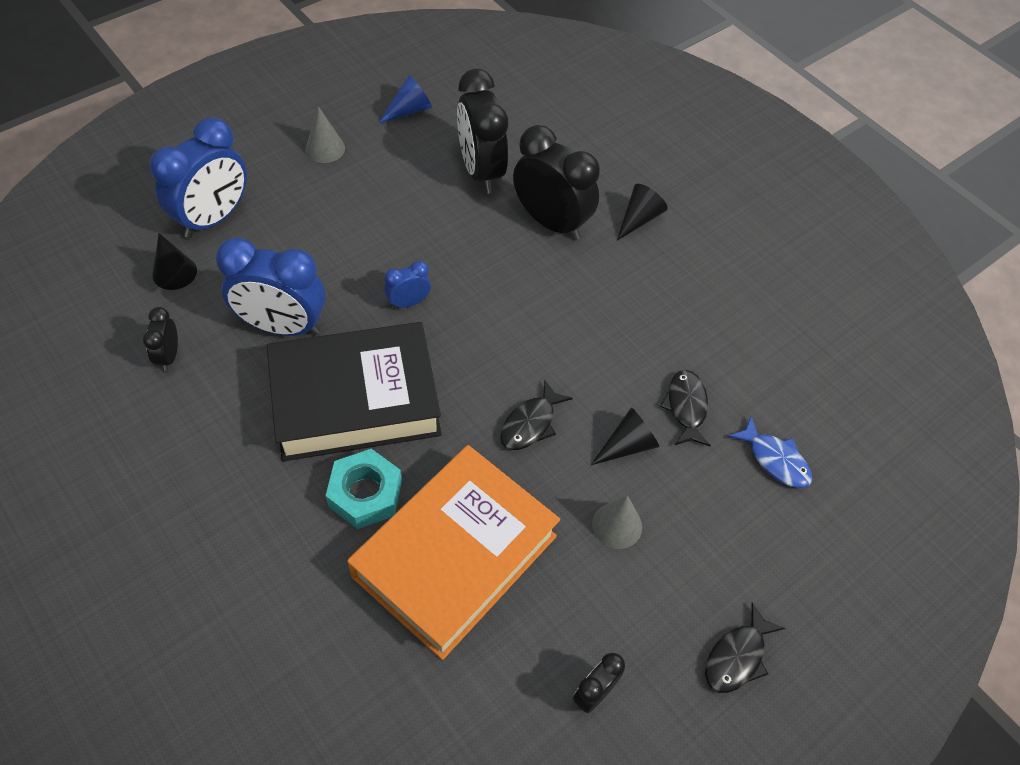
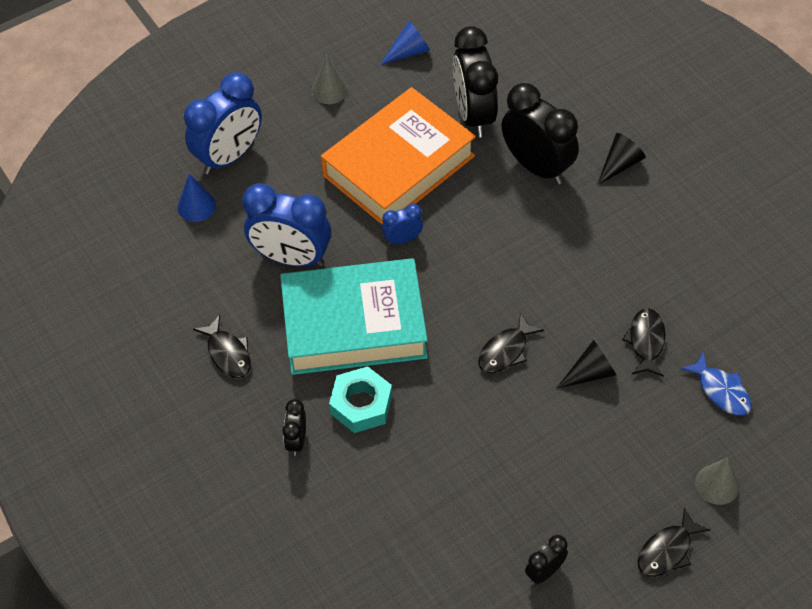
camera: 10 degrees right, 0 degrees up
black clock [143,307,178,371] -> black clock moved to [282,399,306,456]
black cone [152,233,197,290] -> blue cone [178,174,216,222]
black book [267,322,442,461] -> turquoise book [280,258,428,375]
orange book [347,445,560,660] -> orange book moved to [321,87,476,224]
grey cone [592,495,642,549] -> grey cone moved to [695,457,740,505]
none -> black fish [193,315,251,378]

